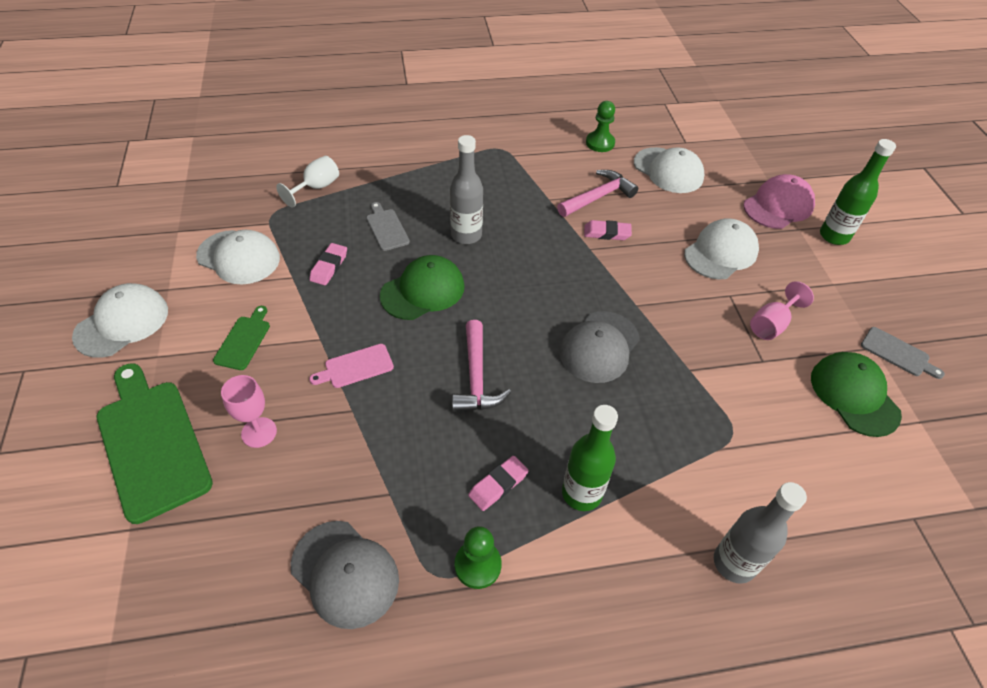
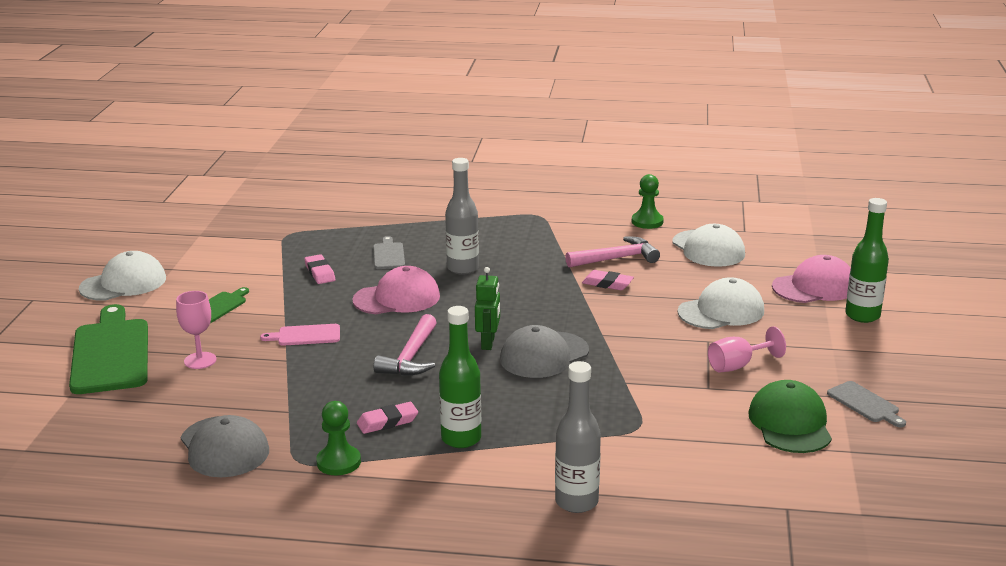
camera: 20 degrees right, 25 degrees down
white cap [196,230,280,284] -> none
white goblet [276,156,339,208] -> none
pink eraser [309,243,347,285] -> pink eraser turned 60 degrees counterclockwise [304,254,335,284]
green cap [380,255,465,320] -> pink cap [352,266,440,314]
none -> green robot [475,267,500,350]

